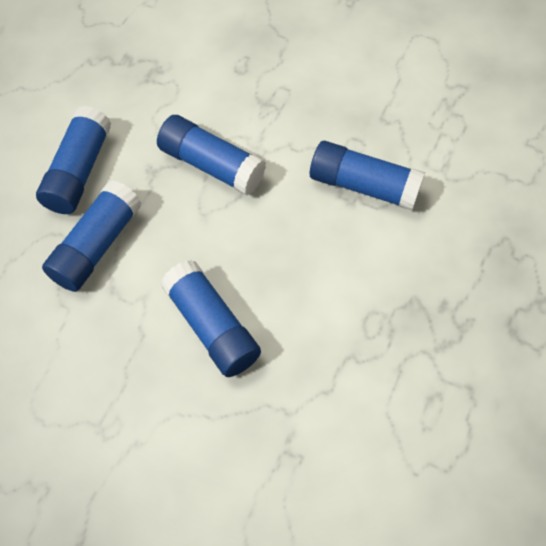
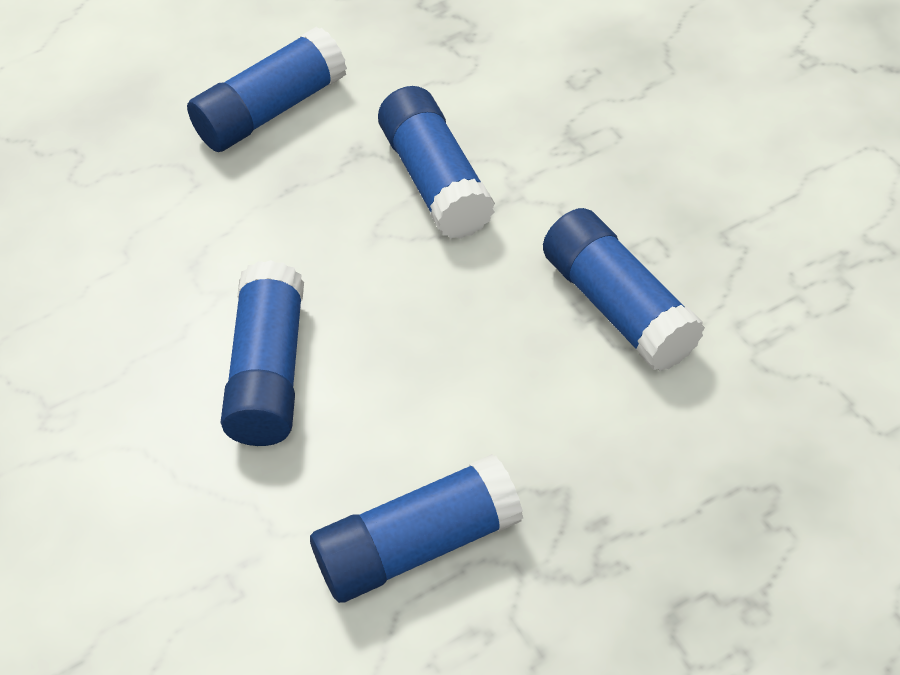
camera: 40 degrees right, 10 degrees down
blue glue stick [42,180,142,292] -> blue glue stick moved to [310,454,523,603]

